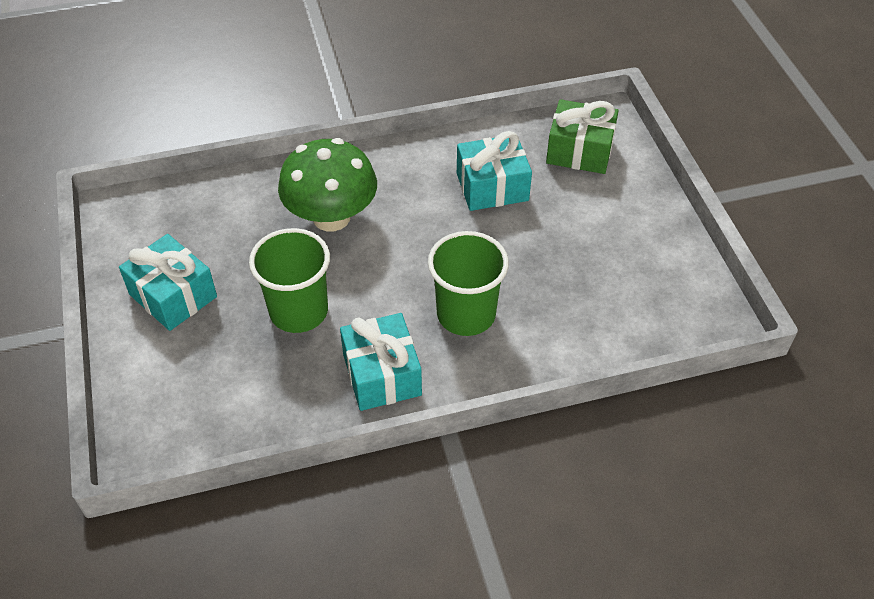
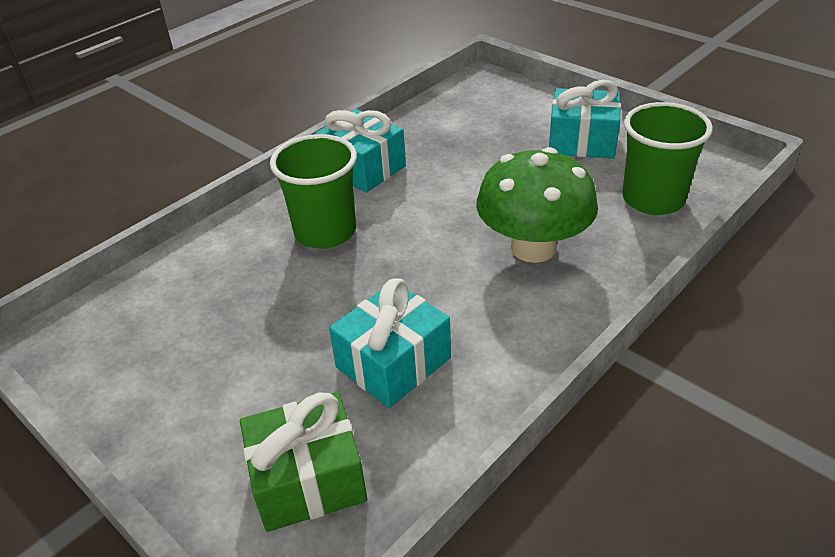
camera: 150 degrees right, 10 degrees down
green cup [249,228,330,333] -> green cup moved to [622,102,713,215]

